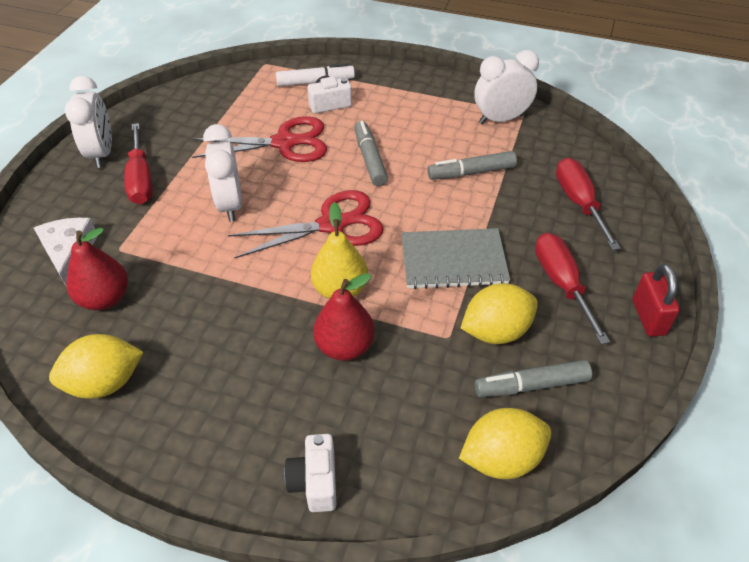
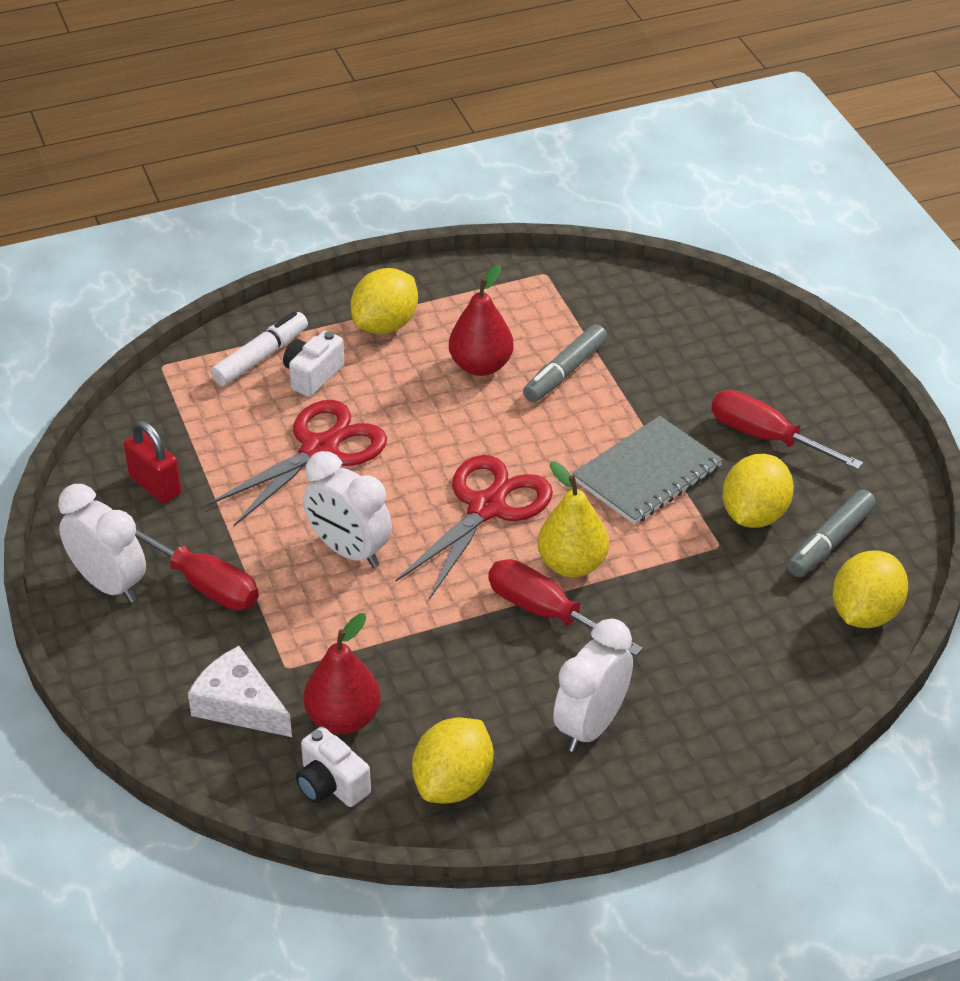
camera: 40 degrees left, 5 degrees down
white camera [284,434,337,512] -> white camera moved to [296,727,371,807]
red pear [313,273,375,361] -> red pear moved to [449,264,514,376]
grey marker [354,121,388,186] -> none
white clock [474,50,539,124] -> white clock moved to [553,619,633,752]
red screwdriver [556,158,621,250] -> red screwdriver moved to [488,559,643,656]
red padlock [633,264,680,337] -> red padlock moved to [124,420,181,503]
none -> yellow lemon [351,268,418,334]

